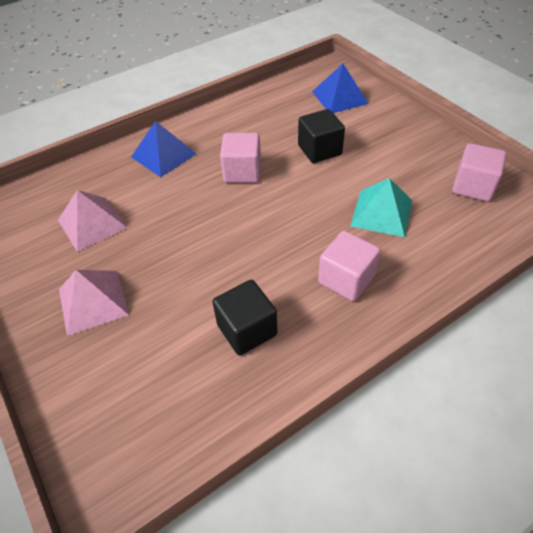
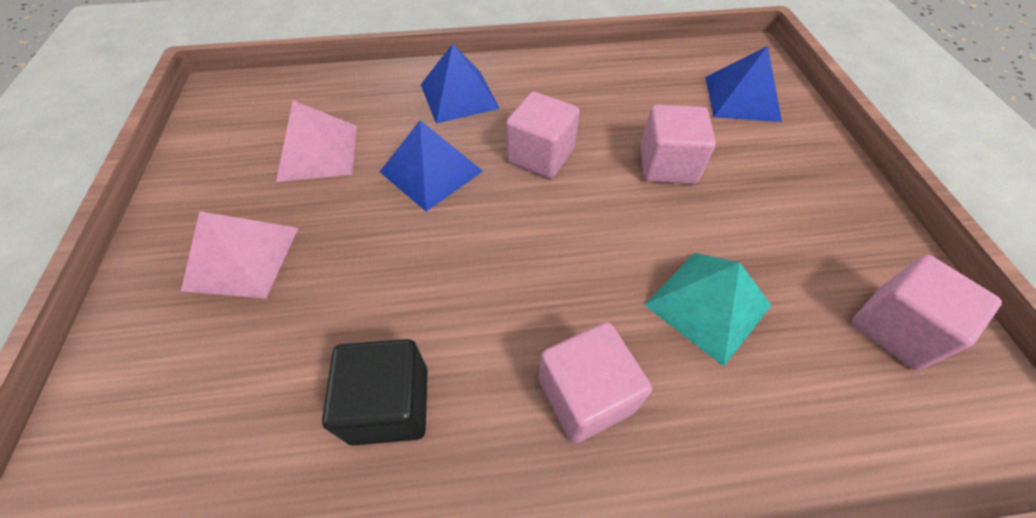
camera: 25 degrees right, 5 degrees up
black cube [298,109,345,163] -> pink cube [640,105,716,184]
none -> blue pyramid [380,120,483,211]

